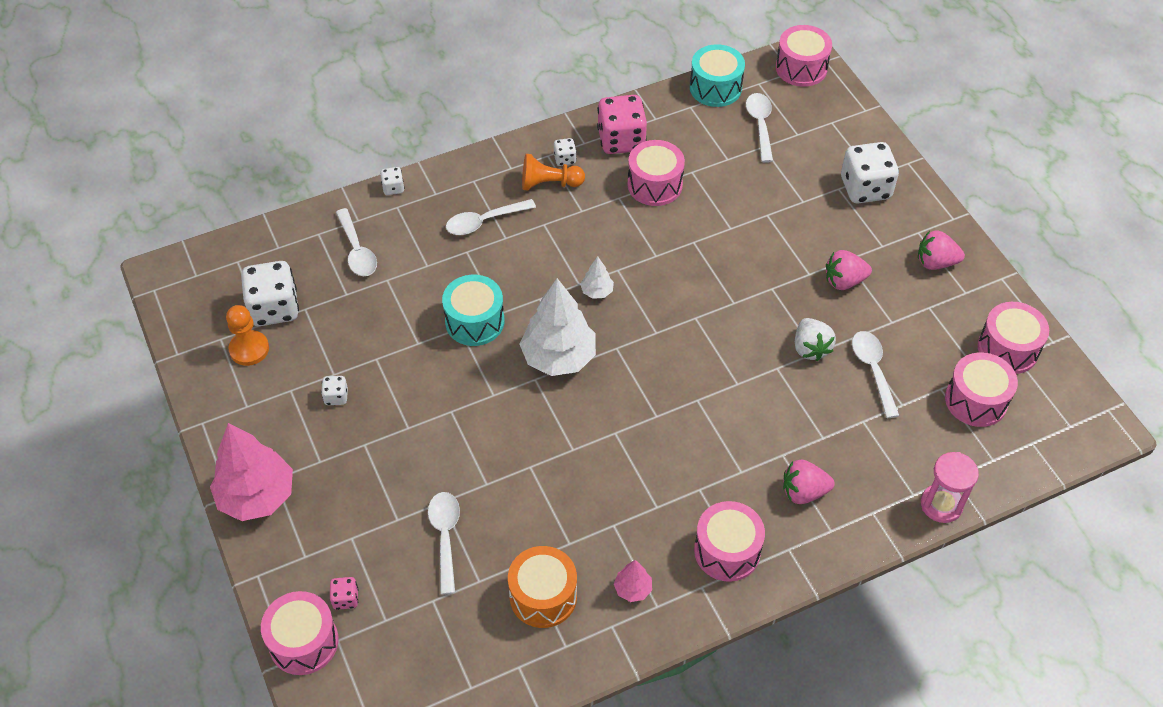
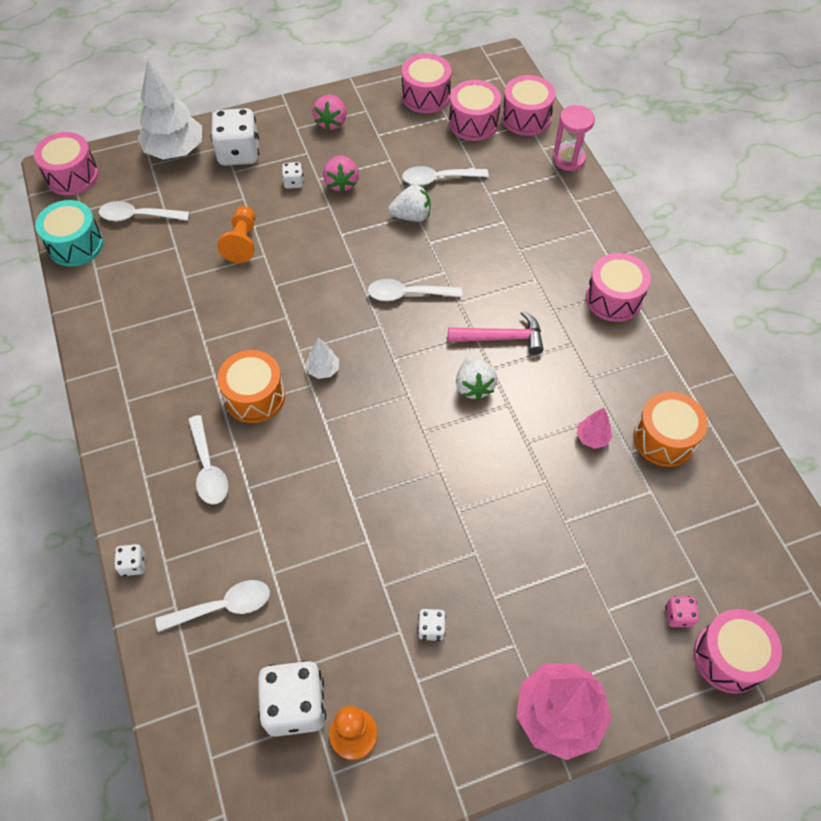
camera: 85 degrees left, 5 degrees up
white spoon [428,492,460,594] -> white spoon moved to [368,279,462,301]
turquoise drum [442,275,505,346] -> none
white tree [520,278,596,376] -> white tree moved to [138,60,202,160]
orange pawn [522,154,585,190] -> orange pawn moved to [217,206,255,263]
white dice [554,138,577,166] -> white dice moved to [282,162,304,189]
pink dice [597,95,647,154] -> none
pink tree [614,560,652,602] -> pink tree moved to [577,408,613,449]
pink drum [628,140,685,206] -> pink drum moved to [502,75,556,136]
pink strawberry [783,460,835,504] -> none
none -> orange drum [218,350,285,423]
none -> pink hammer [448,311,544,355]
none -> white strawberry [456,356,497,400]

